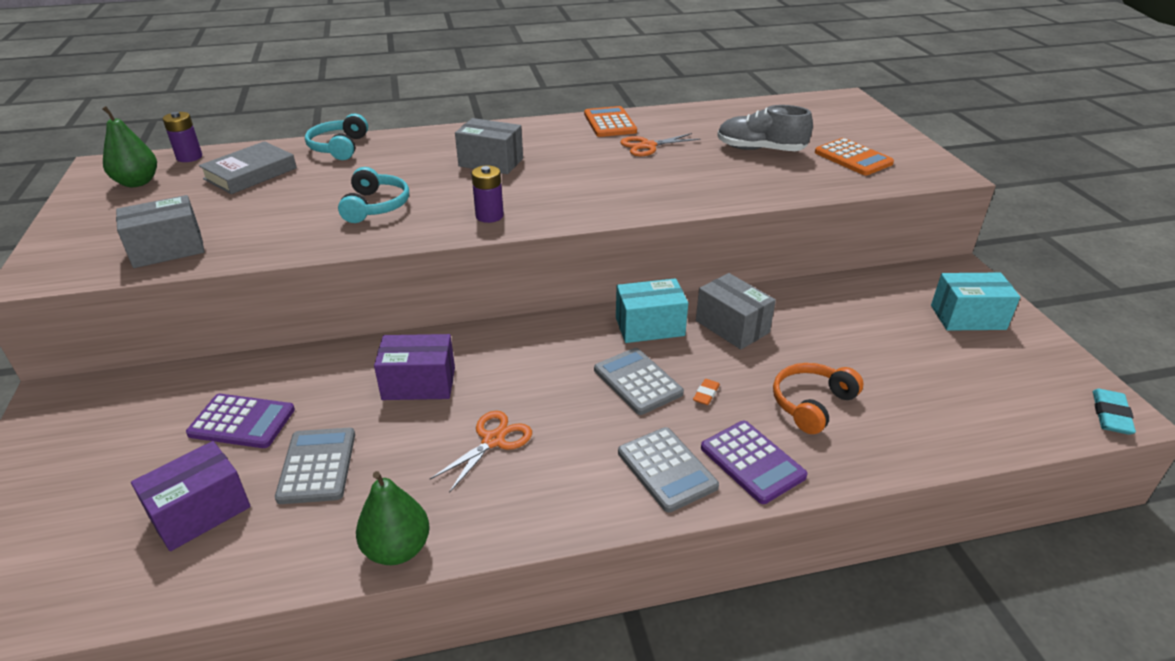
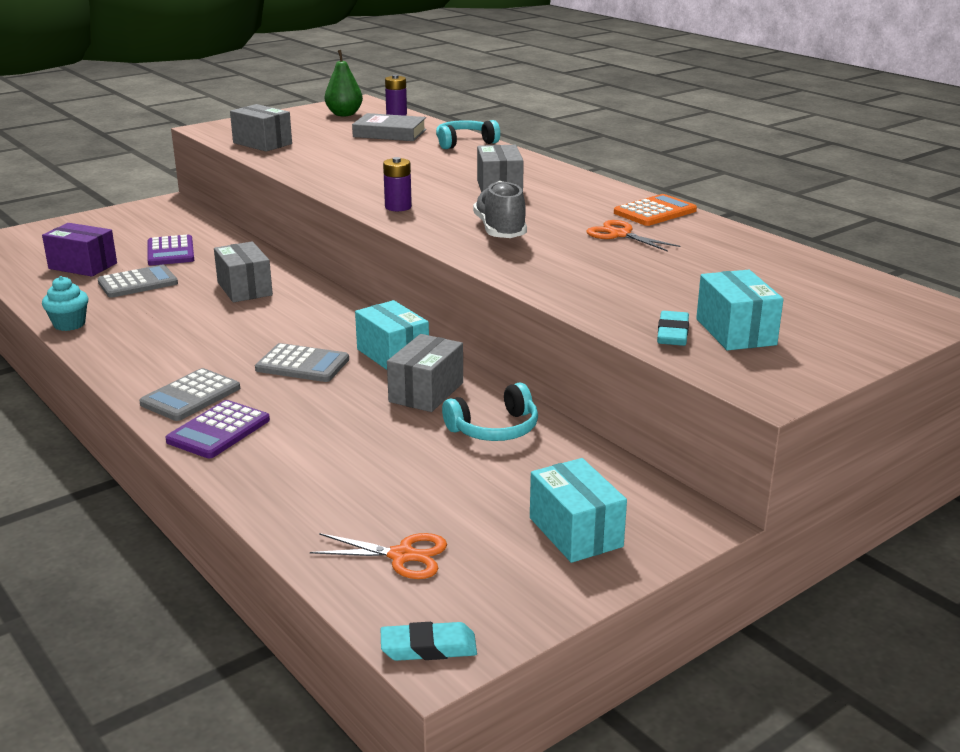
camera: 65 degrees right, 10 degrees down
turquoise headphones [338,167,409,223] -> turquoise headphones moved to [442,383,538,441]
green pear [356,471,430,565] -> turquoise cupcake [42,276,88,331]
purple box [374,334,455,400] -> grey box [214,242,273,302]
orange scissors [430,411,532,493] -> orange scissors moved to [310,533,447,579]
grey calculator [594,348,684,415] -> grey calculator turned 75 degrees clockwise [255,343,349,382]
orange eraser [693,379,720,405] -> none
grey shoe [717,105,813,151] -> grey shoe moved to [473,181,527,238]
orange headphones [773,363,863,434] -> none
orange calculator [815,138,894,175] -> turquoise box [696,270,784,350]
none -> turquoise eraser [657,311,689,346]

